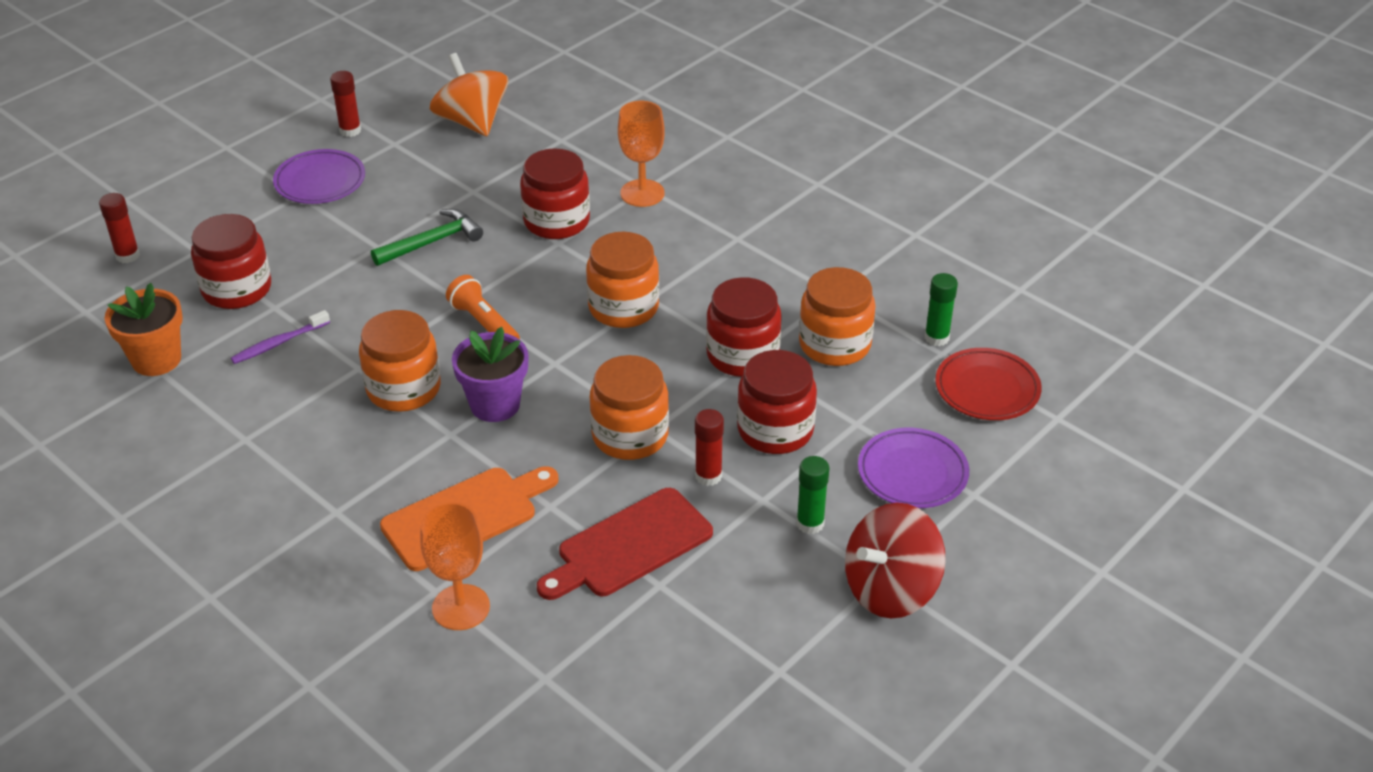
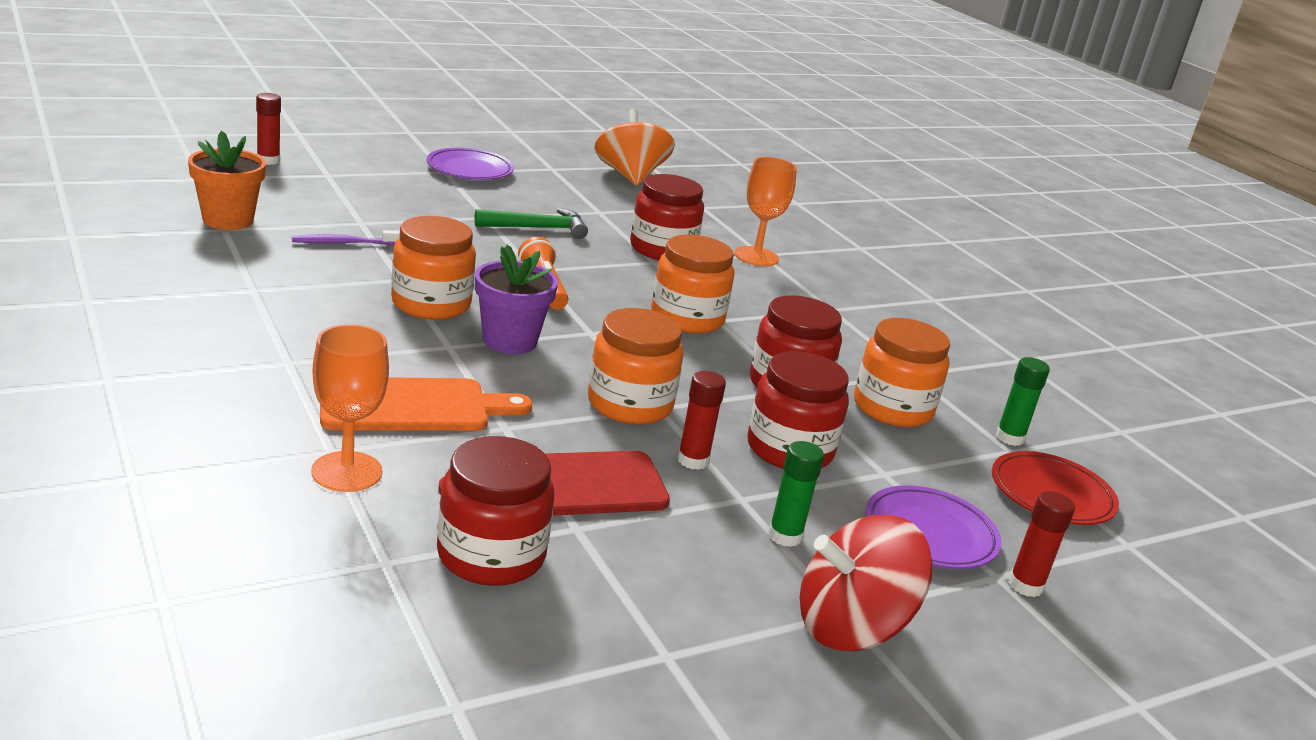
camera: 15 degrees right, 15 degrees down
red jar [191,214,271,309] -> red jar moved to [437,436,555,586]
red glue stick [330,71,361,137] -> red glue stick moved to [1009,491,1075,597]

